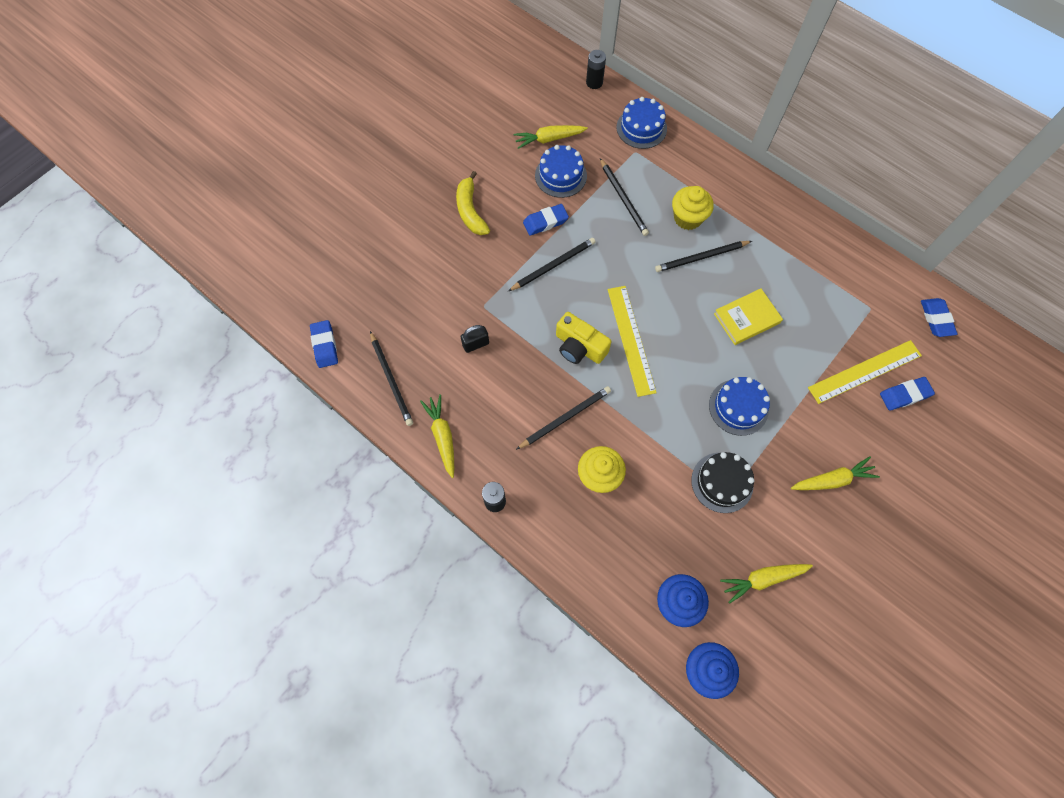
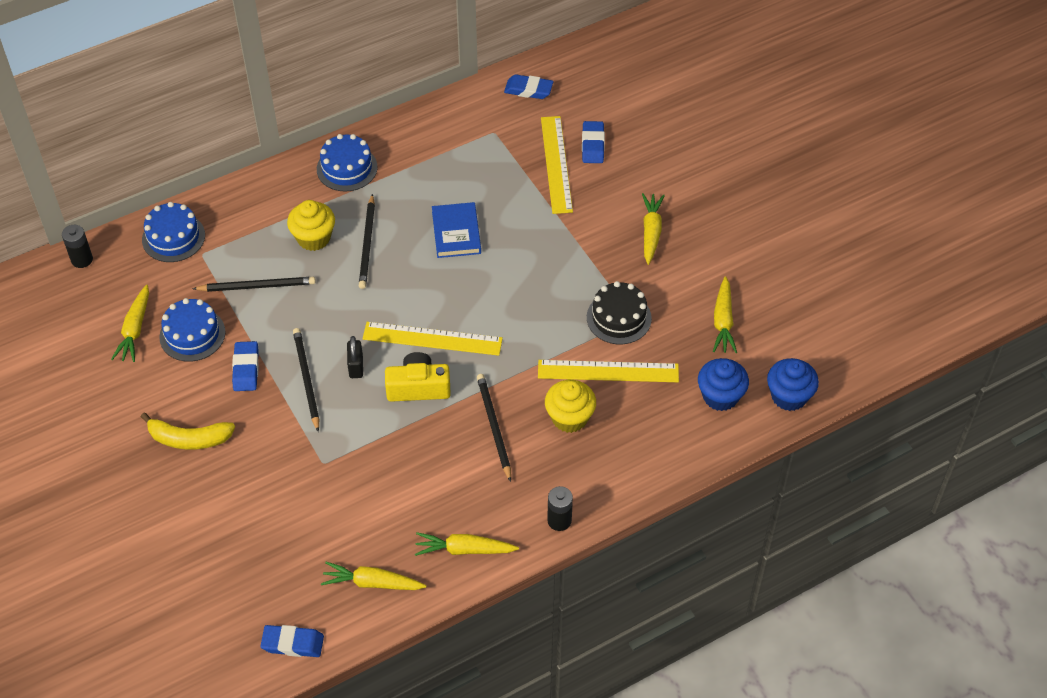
camera: 70 degrees left, 15 degrees down
black pencil [370,331,413,426] -> yellow carrot [321,562,427,590]
black padlock [461,325,489,353] -> black padlock moved to [347,336,363,378]
yellow camera [556,312,612,364] -> yellow camera turned 150 degrees counterclockwise [385,352,451,402]
blue cake [709,377,770,436] -> blue cake moved to [317,134,377,192]
yellow book [714,288,783,345] -> blue book [432,202,481,258]
none -> yellow ruler [538,360,679,382]

